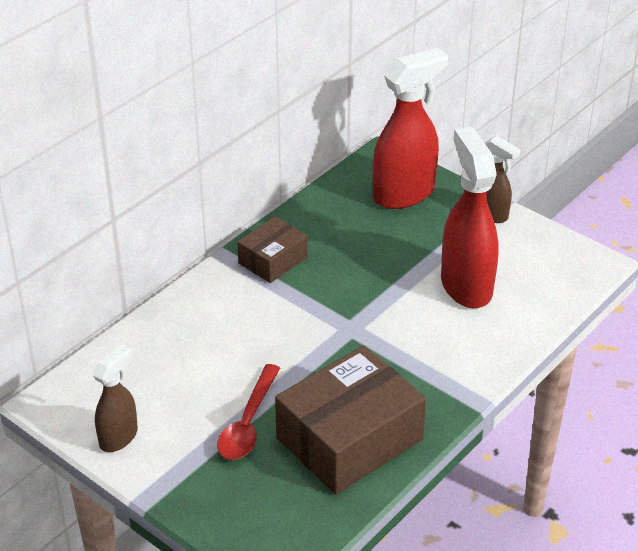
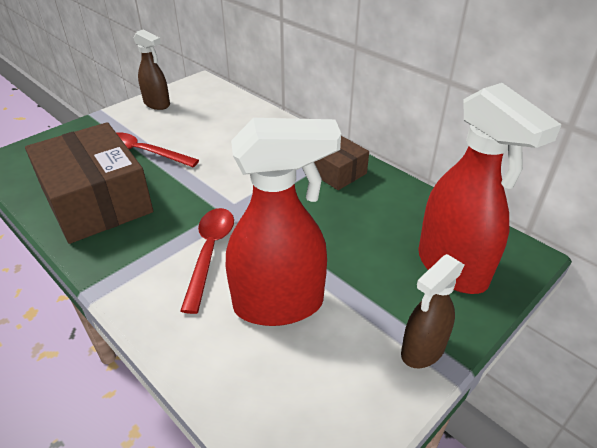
camera: 95 degrees right, 0 degrees up
none -> red spoon [180,208,234,314]

